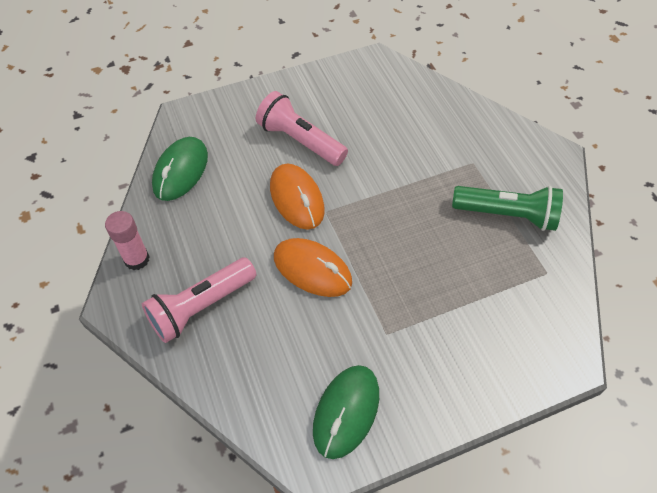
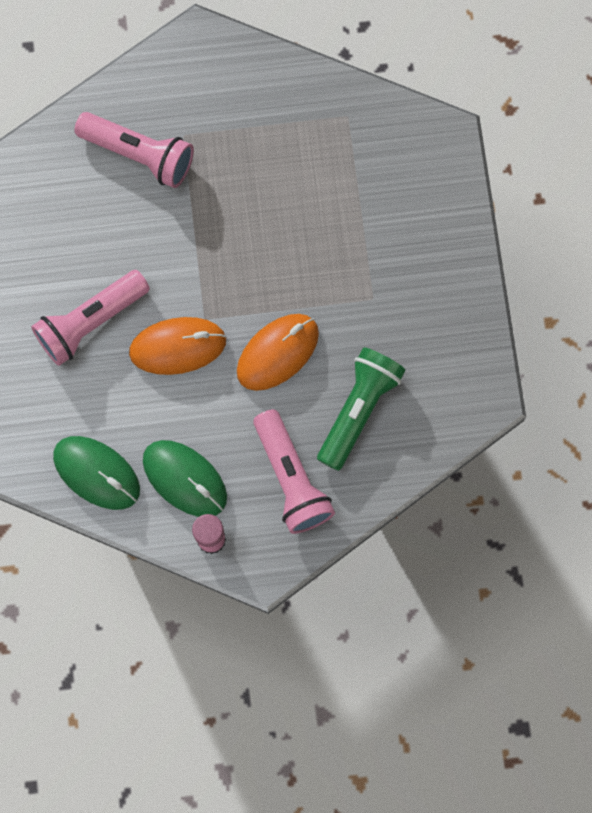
camera: 75 degrees left, 20 degrees up
green mouse [313,365,379,459] -> green mouse moved to [143,440,227,517]
green flashlight [452,186,563,231] -> green flashlight moved to [317,347,406,471]
none -> pink flashlight [74,112,194,188]

